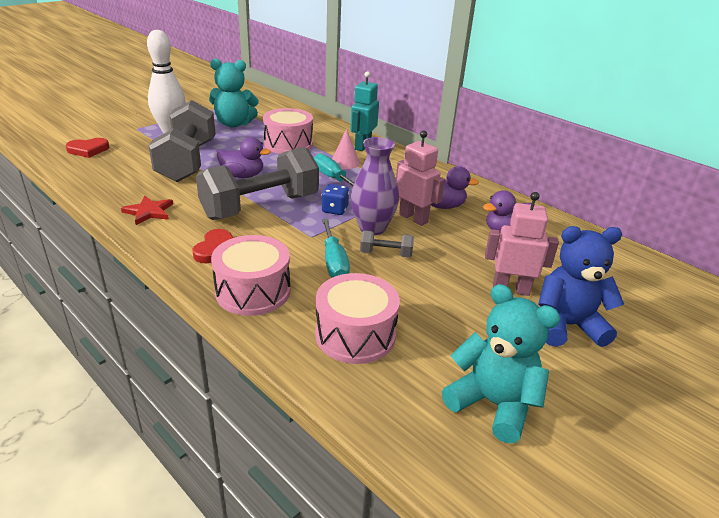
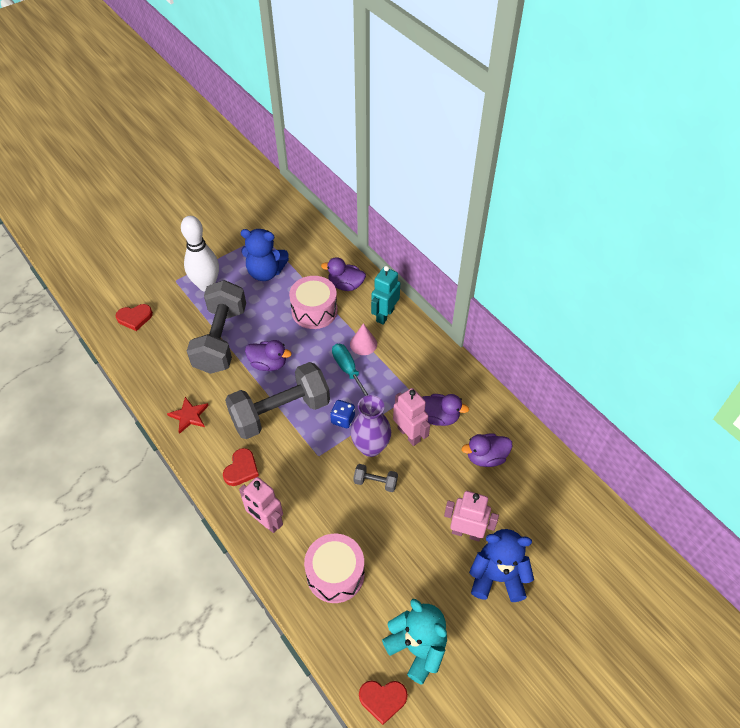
camera: 10 degrees right, 20 degrees up
turquoise teddy bear [209,59,259,127] -> blue teddy bear [241,229,289,281]
pink drum [211,235,290,316] -> pink robot [239,477,283,533]
turquoise screwdriver [322,219,350,278] -> none
none -> purple duck [321,257,366,291]
none -> red heart [359,680,408,725]

